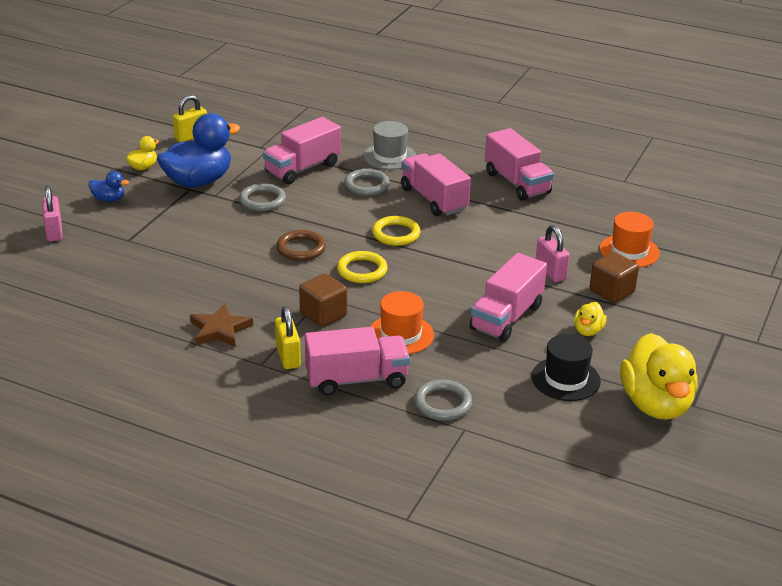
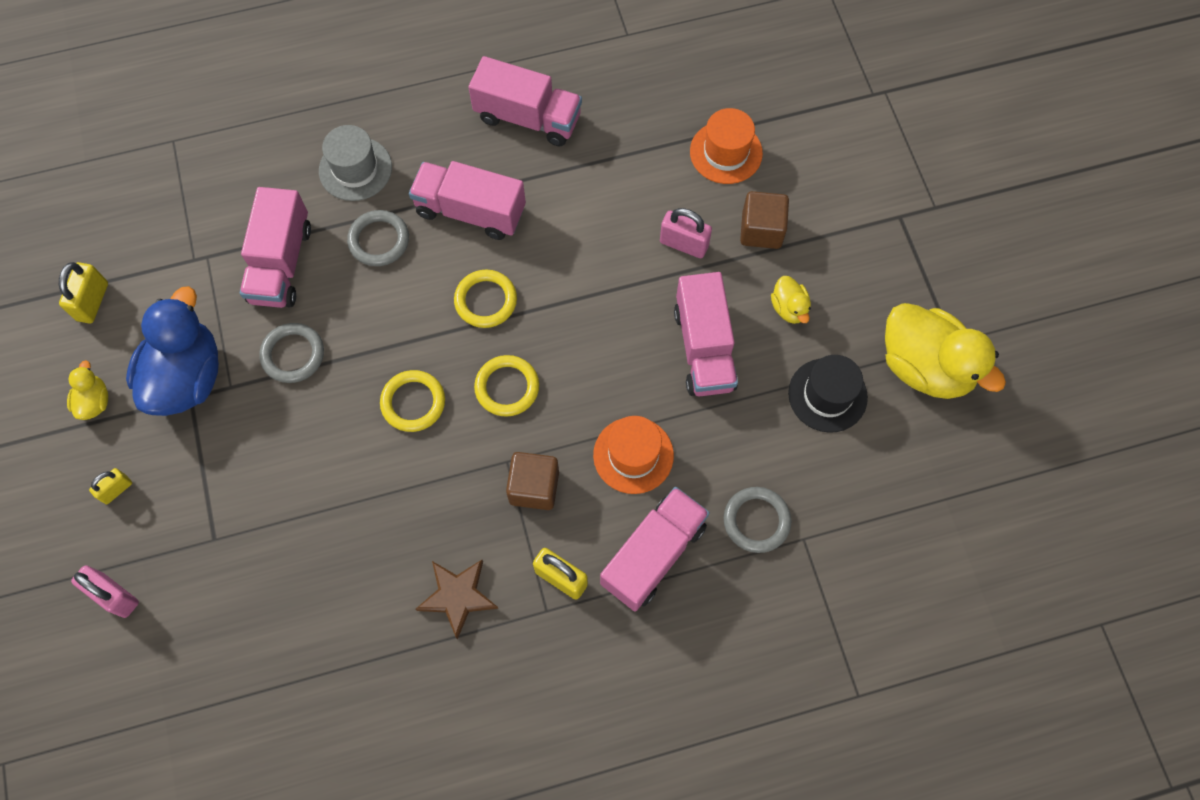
camera: 40 degrees left, 35 degrees up
blue duck [89,171,129,202] -> yellow padlock [89,468,132,504]
brown ring [276,230,326,261] -> yellow ring [380,370,445,432]

